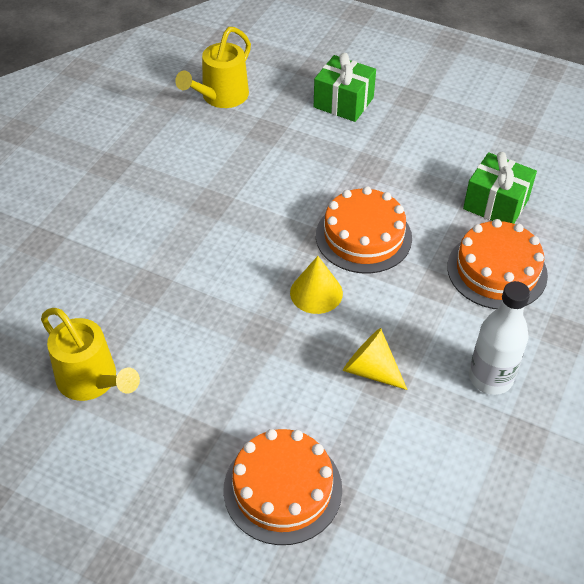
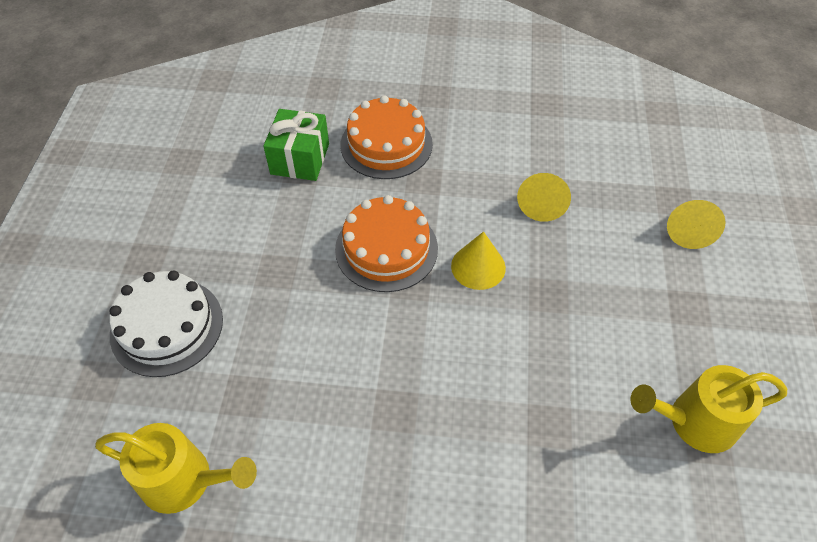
camera: 110 degrees left, 5 degrees up
yellow watering can [41,308,140,401] -> yellow watering can turned 120 degrees counterclockwise [630,365,787,453]
orange cake [224,429,342,545] -> yellow cone [667,200,726,249]
green gift [314,53,376,122] -> white cake [109,270,223,377]
white bottle [469,281,530,395] -> none

